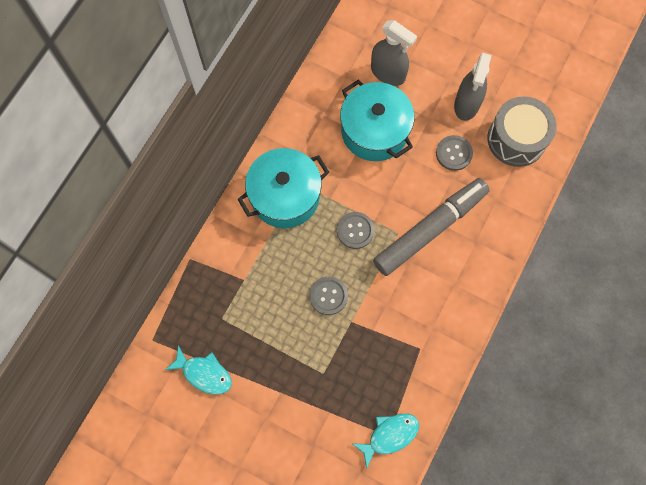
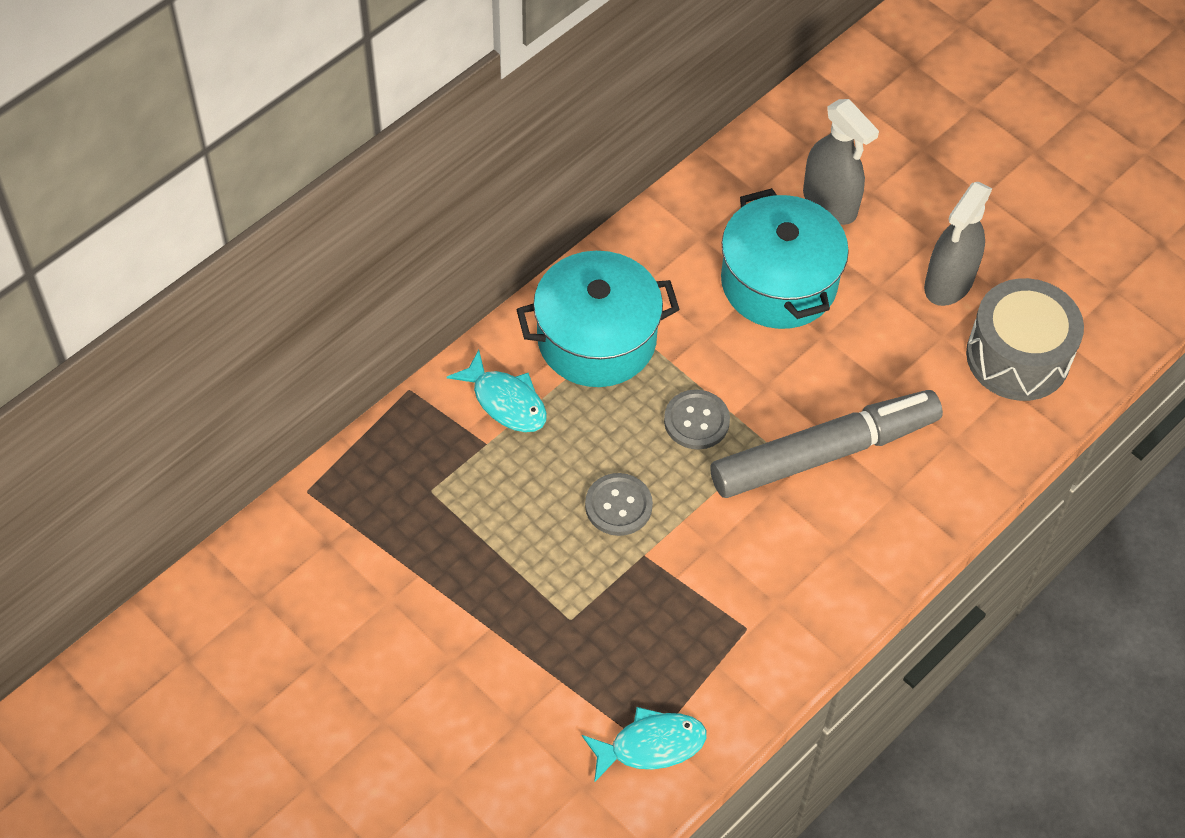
camera: 15 degrees right, 15 degrees down
turquoise fish [165,345,232,395] -> turquoise fish moved to [447,350,547,432]
grey button [436,135,473,171] -> none

